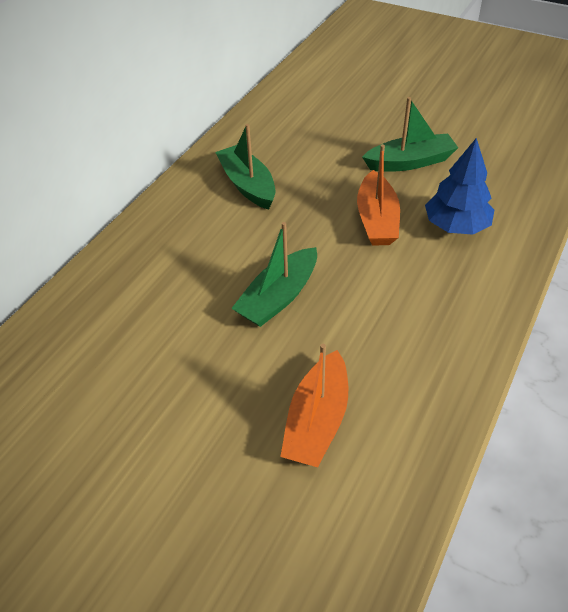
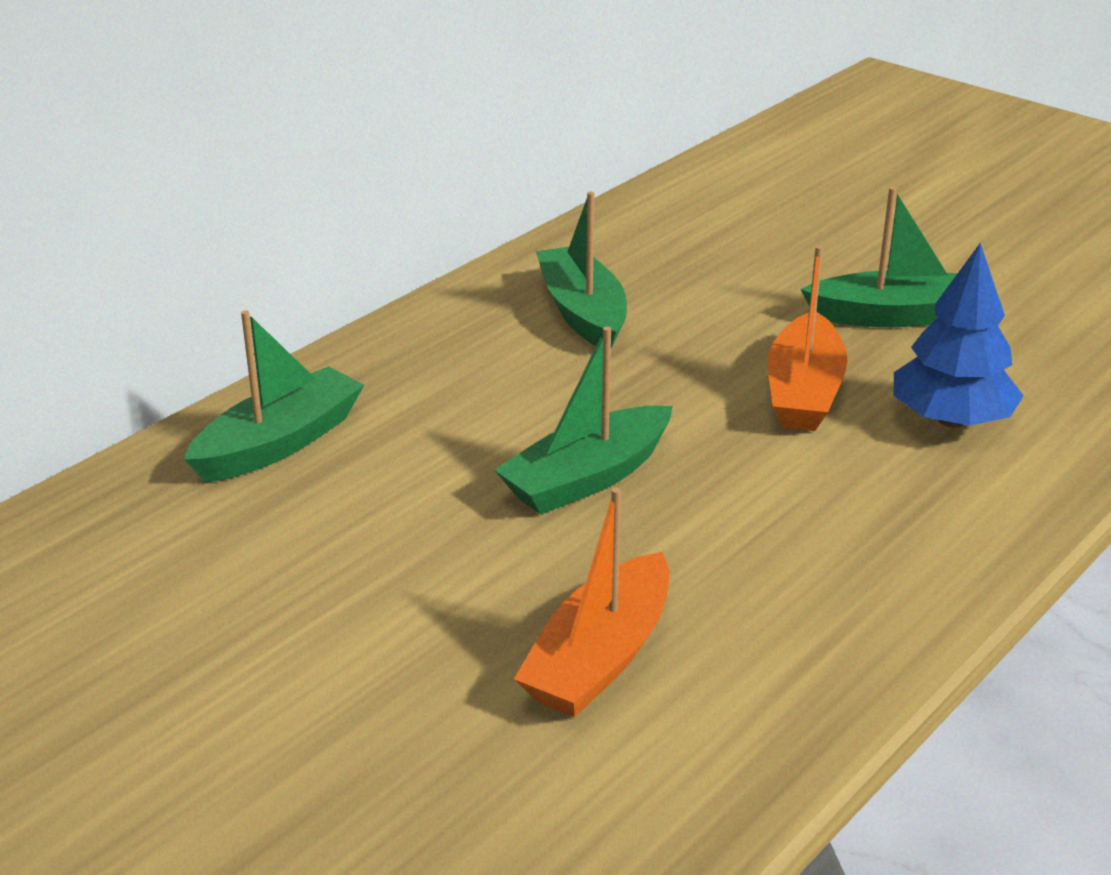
camera: 10 degrees right, 15 degrees down
none -> green boat [184,310,364,482]

